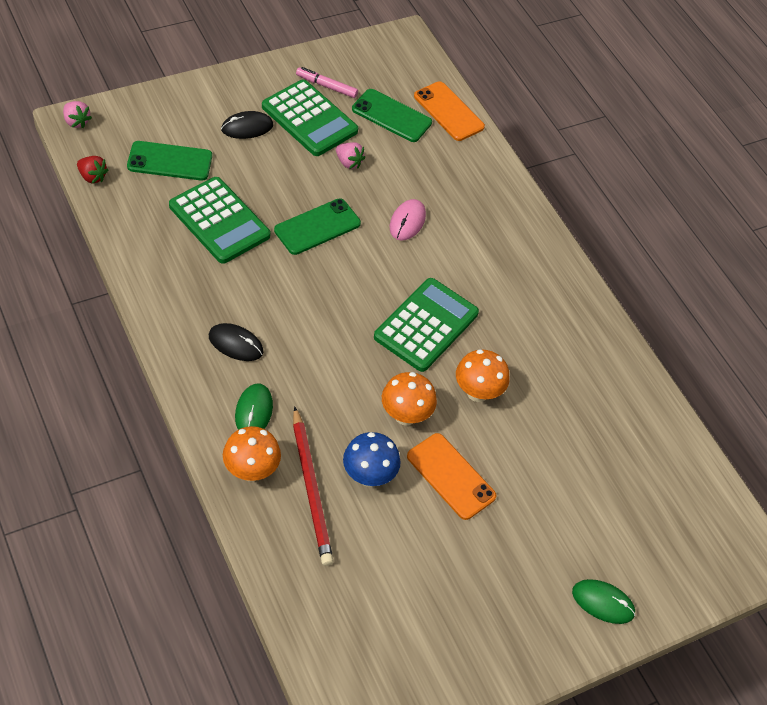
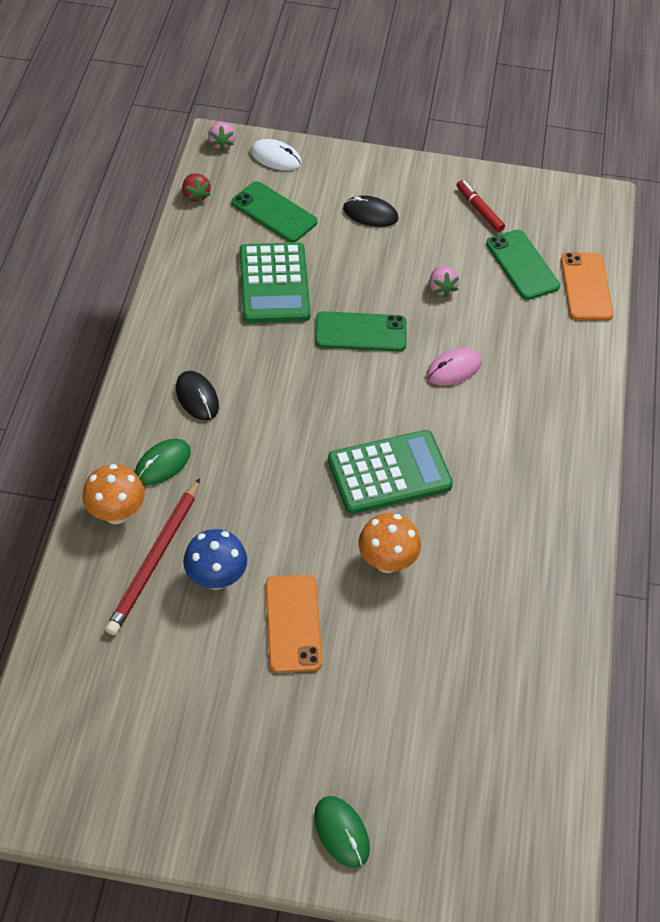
camera: 40 degrees right, 0 degrees up
green calculator [262,80,358,156] -> none
pink marker [296,67,358,98] -> red marker [457,180,505,232]
orange mushroom [382,372,437,425] -> none
none -> white mouse [250,139,302,171]

